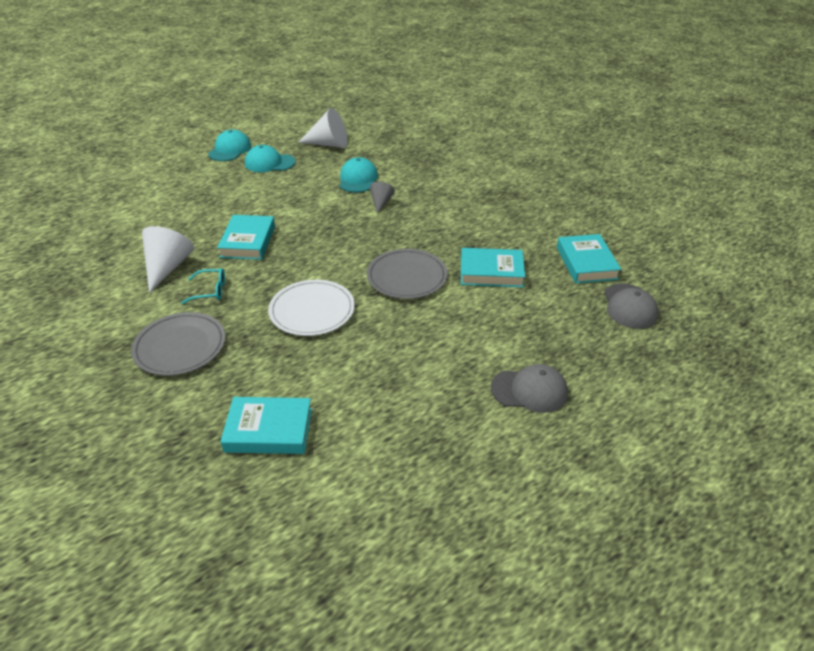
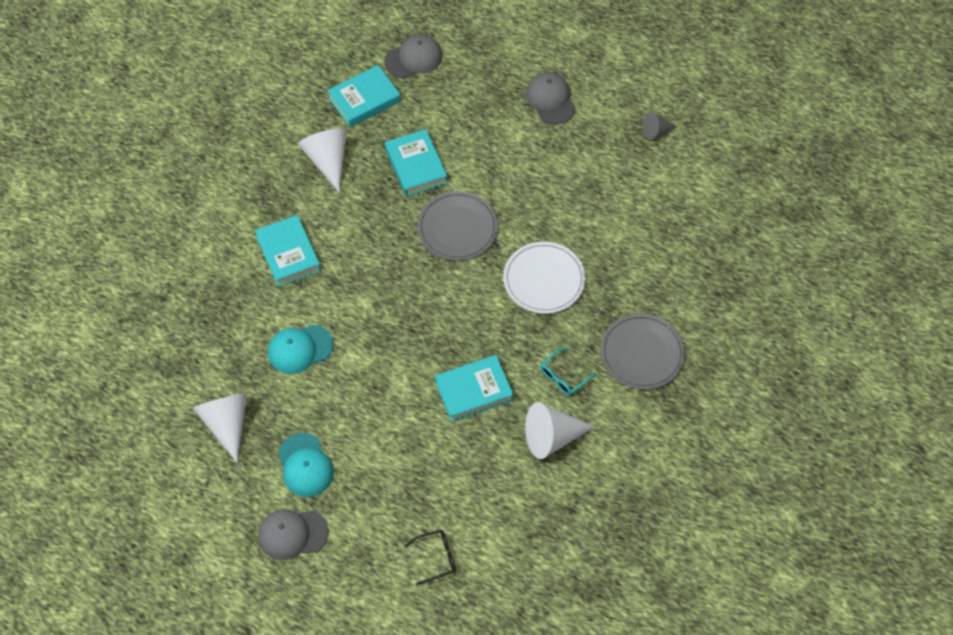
camera: 115 degrees left, 20 degrees up
turquoise glasses [181,268,225,304] -> turquoise glasses turned 105 degrees counterclockwise [541,347,596,395]
turquoise cap [208,130,251,161] -> grey cap [258,509,329,560]
turquoise book [220,397,312,454] -> turquoise book moved to [255,215,321,287]
grey cone [370,182,395,214] -> grey cone moved to [643,112,677,140]
none -> white cone [298,128,347,193]
none -> black glasses [405,530,456,585]

